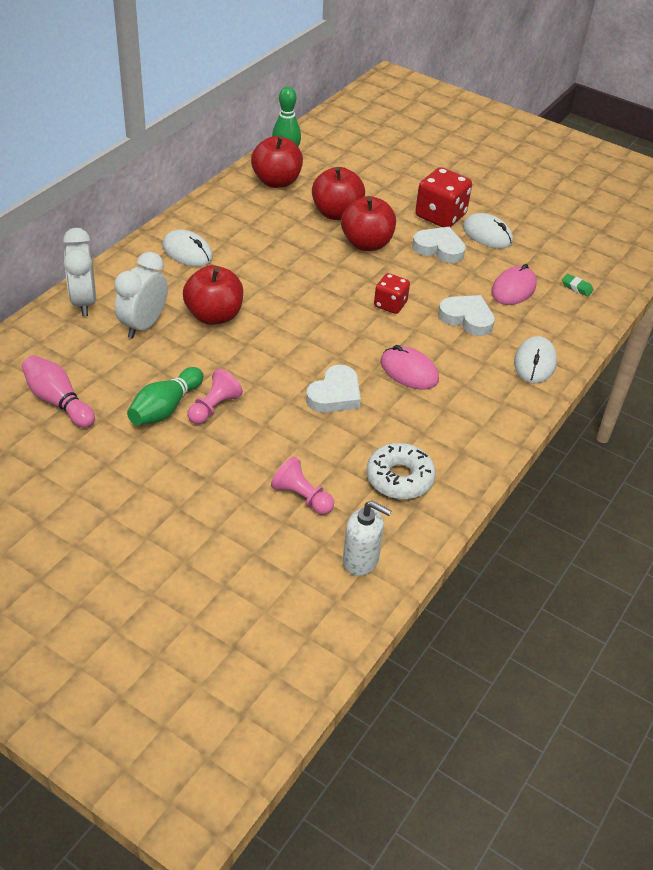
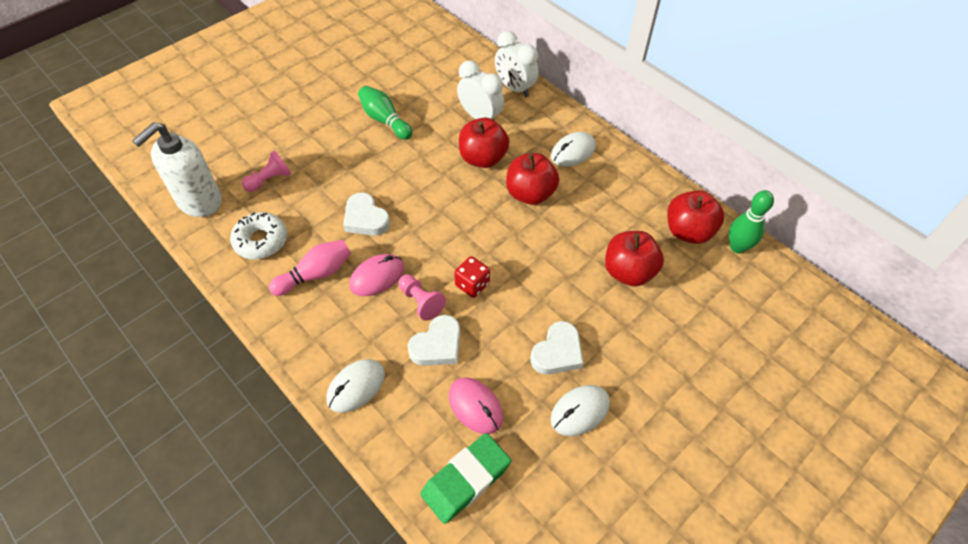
camera: 105 degrees right, 10 degrees up
pink bowling pin [22,355,95,428] -> pink bowling pin moved to [269,240,351,296]
white clock [63,228,96,316] -> white clock turned 135 degrees counterclockwise [495,31,538,97]
pink pawn [187,369,243,424] -> pink pawn moved to [398,274,446,321]
red apple [341,196,396,251] -> red apple moved to [506,153,559,205]
white soap dispenser [343,501,392,576] -> white soap dispenser [132,122,222,217], size x1.65
red dice [415,167,472,227] -> none
white mouse [514,336,557,384] -> white mouse turned 75 degrees counterclockwise [326,359,385,413]
green eraser [562,274,594,296] -> green eraser [420,433,511,524], size x2.38

